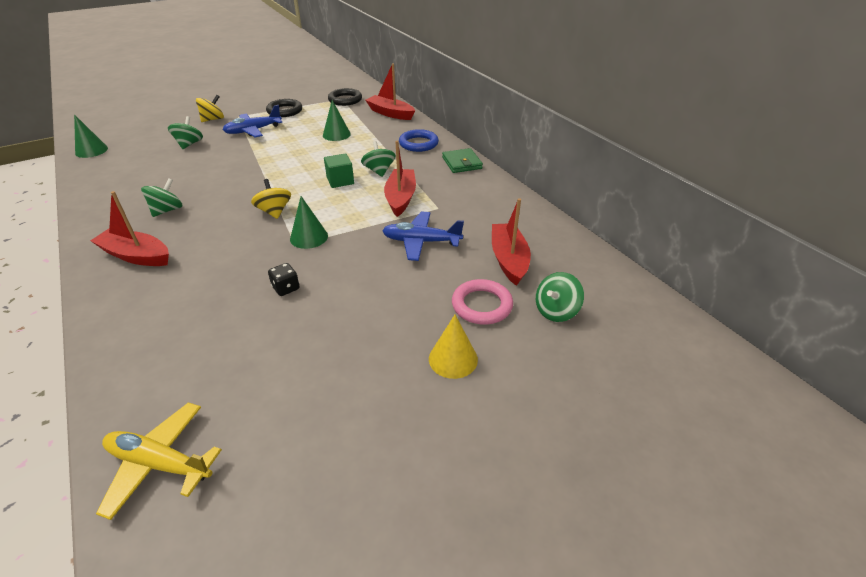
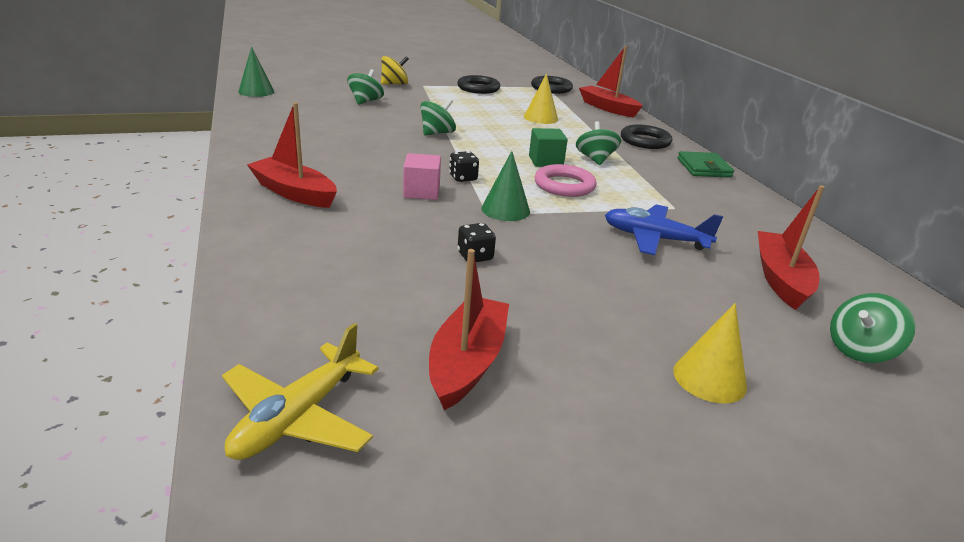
camera: 10 degrees right, 10 degrees down
yellow plane [96,402,222,520] -> yellow plane turned 90 degrees counterclockwise [222,323,379,460]
green spinning top [141,178,183,217] -> green spinning top moved to [420,99,456,136]
blue plane [223,105,282,138] -> none
yellow spinning top [251,179,291,219] -> black dice [449,151,479,182]
green cone [323,100,351,141] -> yellow cone [524,73,558,124]
red boat [384,141,416,217] -> red boat moved to [429,249,509,410]
blue ring [399,129,439,152] -> black ring [621,125,672,149]
pink ring [452,279,513,325] -> pink ring moved to [535,164,597,197]
none -> pink cube [403,153,441,200]

